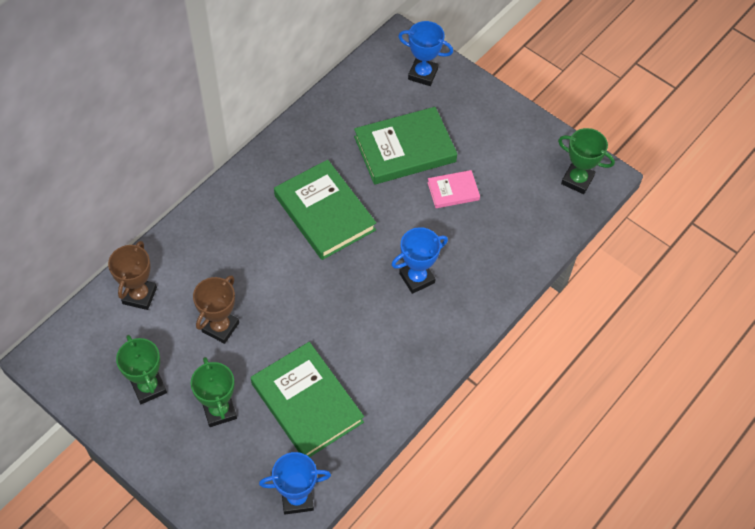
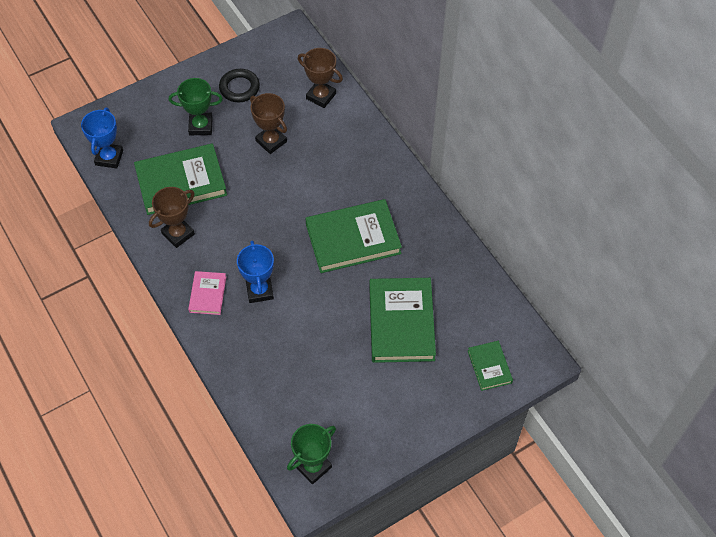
camera: 110 degrees right, 0 degrees up
green trophy [116,335,167,404] -> black ring [219,69,260,102]
blue trophy [398,21,453,86] -> green book [468,341,513,391]
pink book [427,170,480,208] -> pink book moved to [188,271,226,315]
none -> brown trophy [149,187,195,248]

